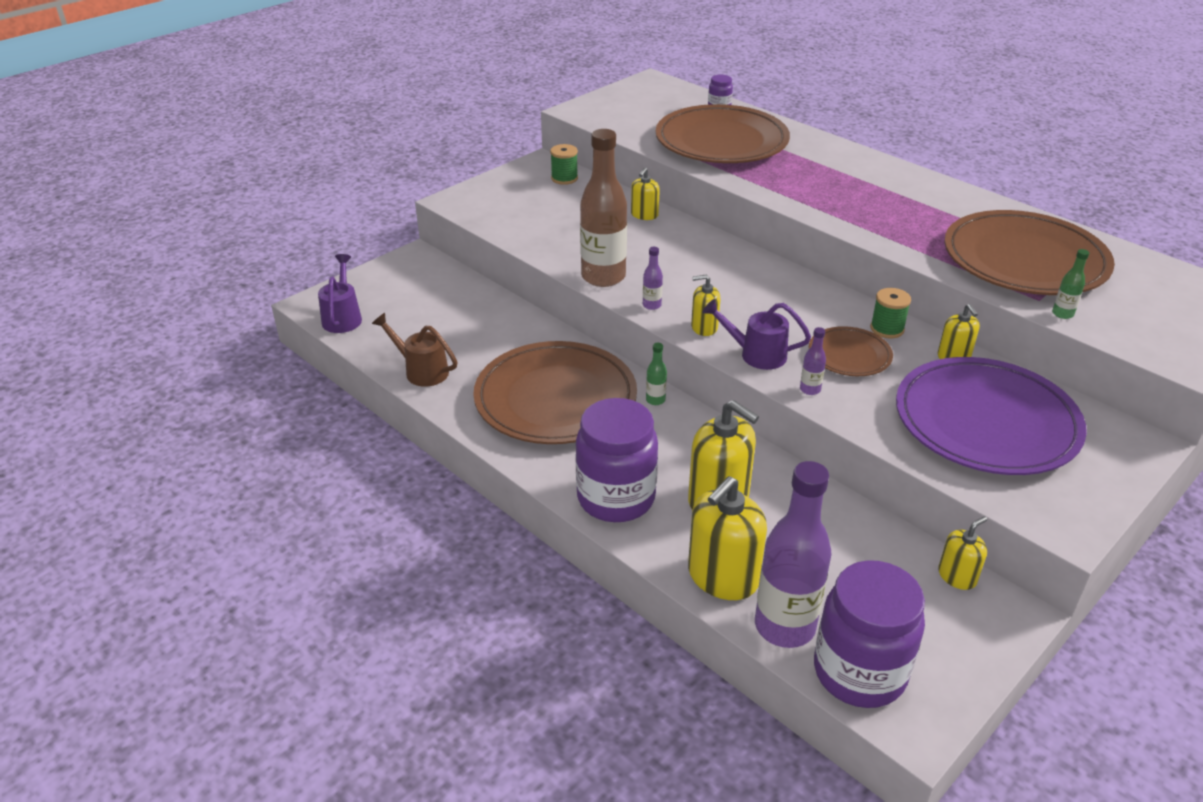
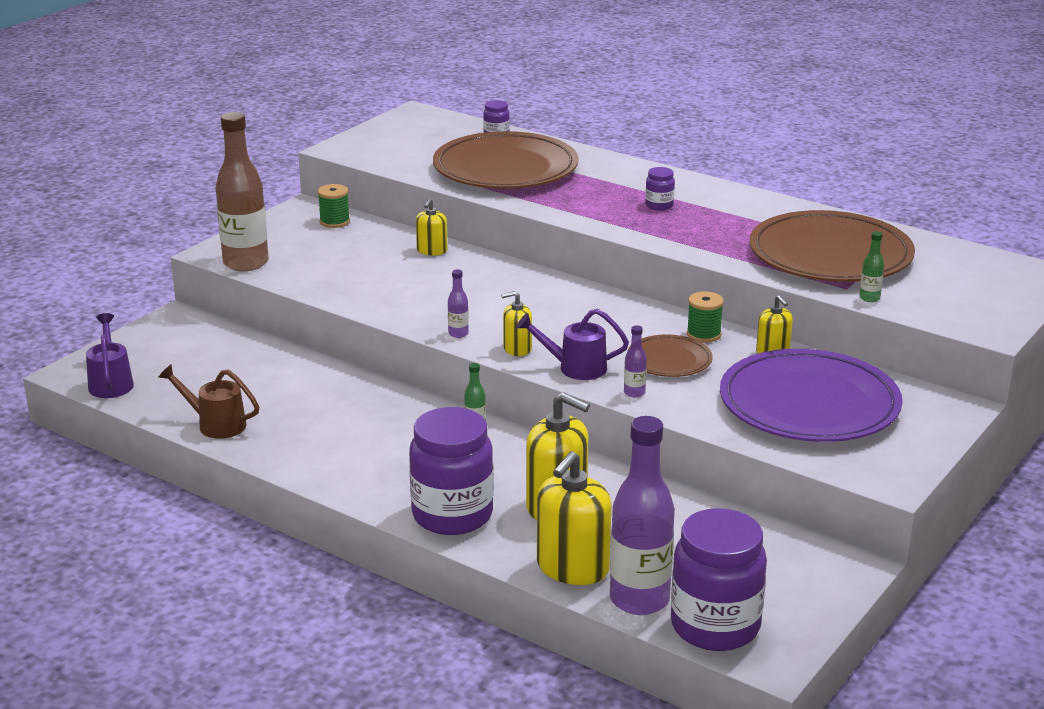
camera: 10 degrees left, 10 degrees down
brown plate [473,341,637,444] -> none
brown bottle [580,129,627,287] -> brown bottle moved to [216,112,269,272]
yellow soap dispenser [938,516,987,590] -> none
none -> purple jar [645,167,675,211]

